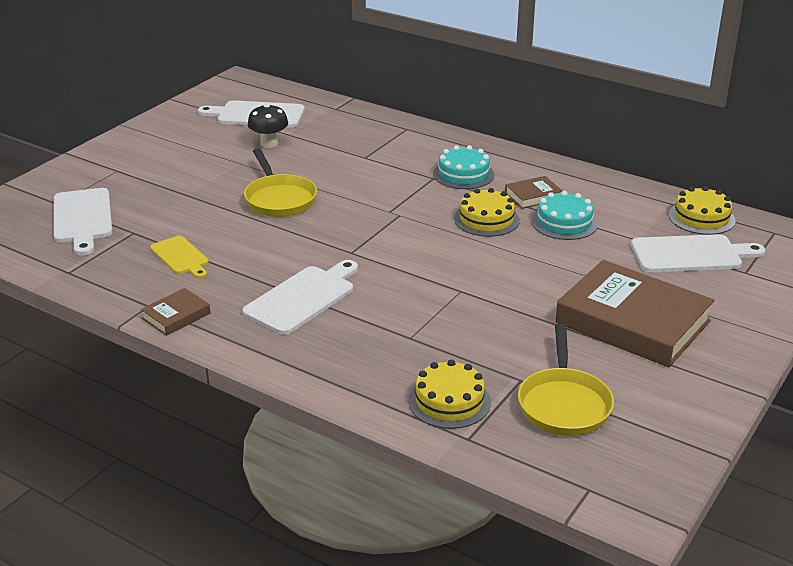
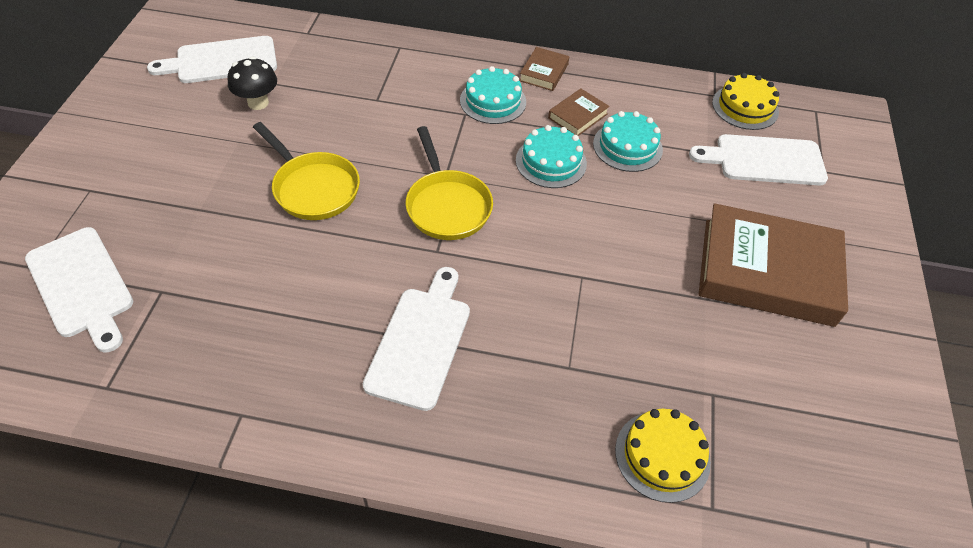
camera: 25 degrees left, 20 degrees up
brown book [141,288,211,336] -> brown book moved to [519,47,569,91]
yellow cutting board [150,235,209,278] -> none
yellow cake [454,188,520,237] -> turquoise cake [516,125,587,188]
yellow pan [518,324,614,436] -> yellow pan moved to [406,126,493,240]
white cutting board [631,234,765,272] -> white cutting board turned 150 degrees counterclockwise [689,134,828,186]

